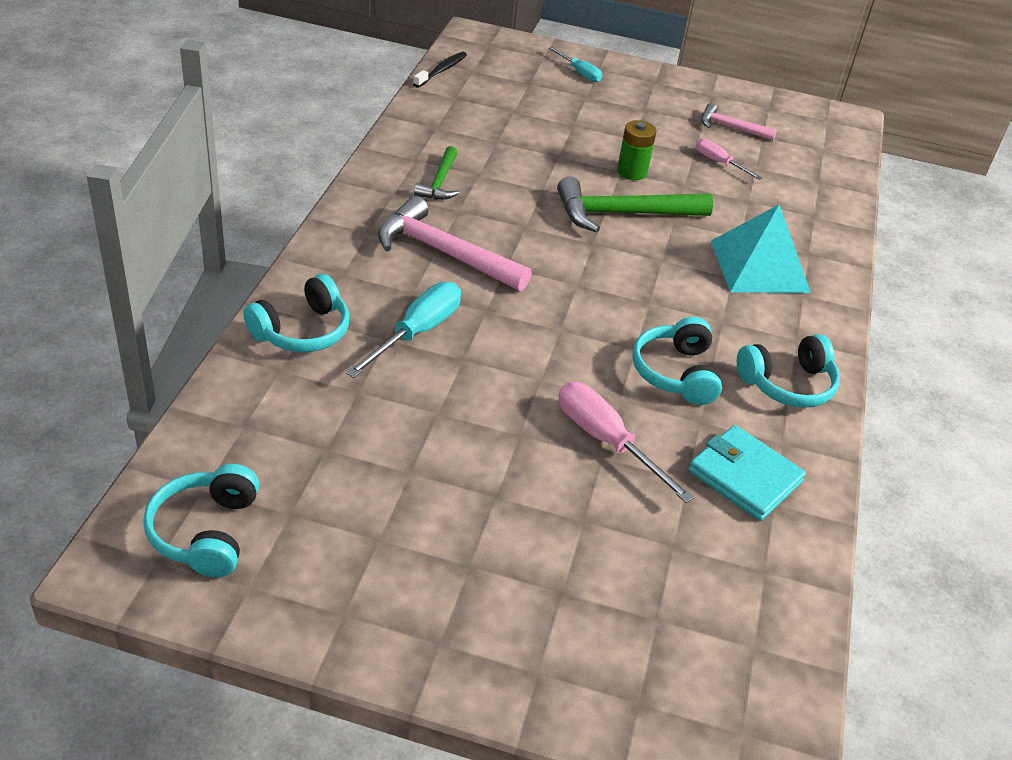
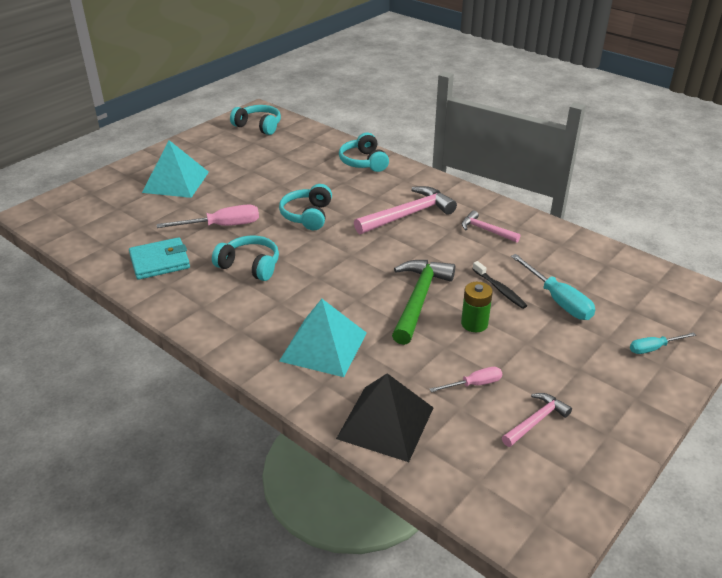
camera: 120 degrees right, 5 degrees down
turquoise screwdriver [346,282,461,378] -> turquoise screwdriver moved to [511,254,595,320]
black toothbrush [413,52,467,88] -> black toothbrush moved to [473,261,527,309]
green hammer [414,146,459,200] -> pink hammer [462,211,520,242]
turquoise headphones [737,334,840,408] -> turquoise headphones moved to [279,184,332,230]
none -> turquoise pyramid [142,140,209,198]
none -> black pyramid [336,373,433,462]

